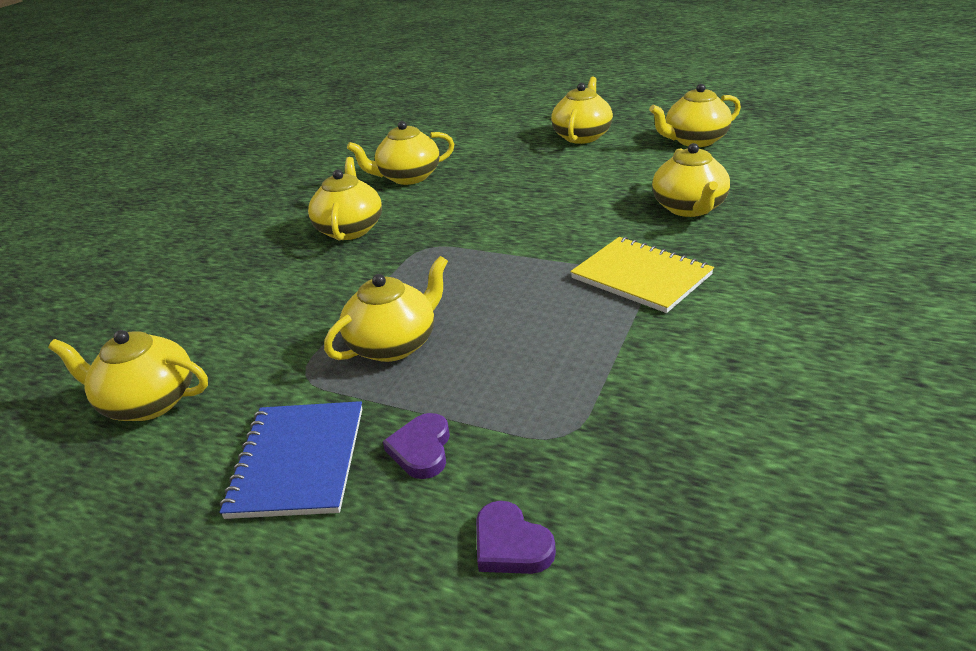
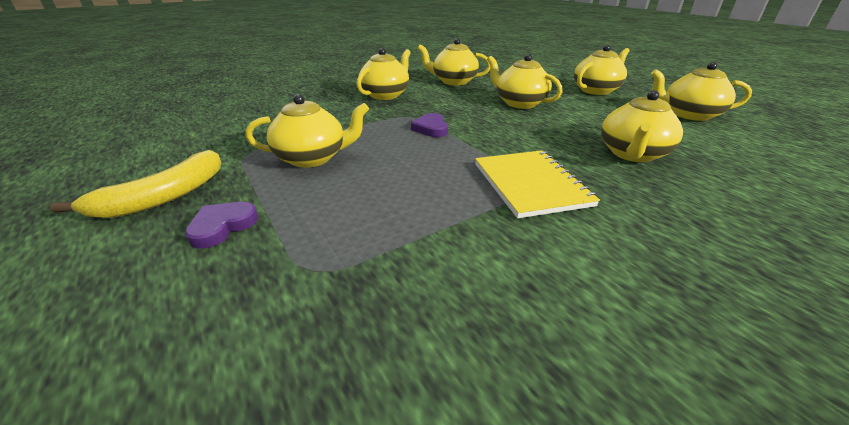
camera: 30 degrees right, 0 degrees up
yellow teapot [48,330,208,421] -> yellow teapot moved to [487,54,562,109]
blue notebook [220,401,362,519] -> yellow banana [50,150,221,218]
purple heart [476,501,556,574] -> purple heart moved to [411,113,448,137]

